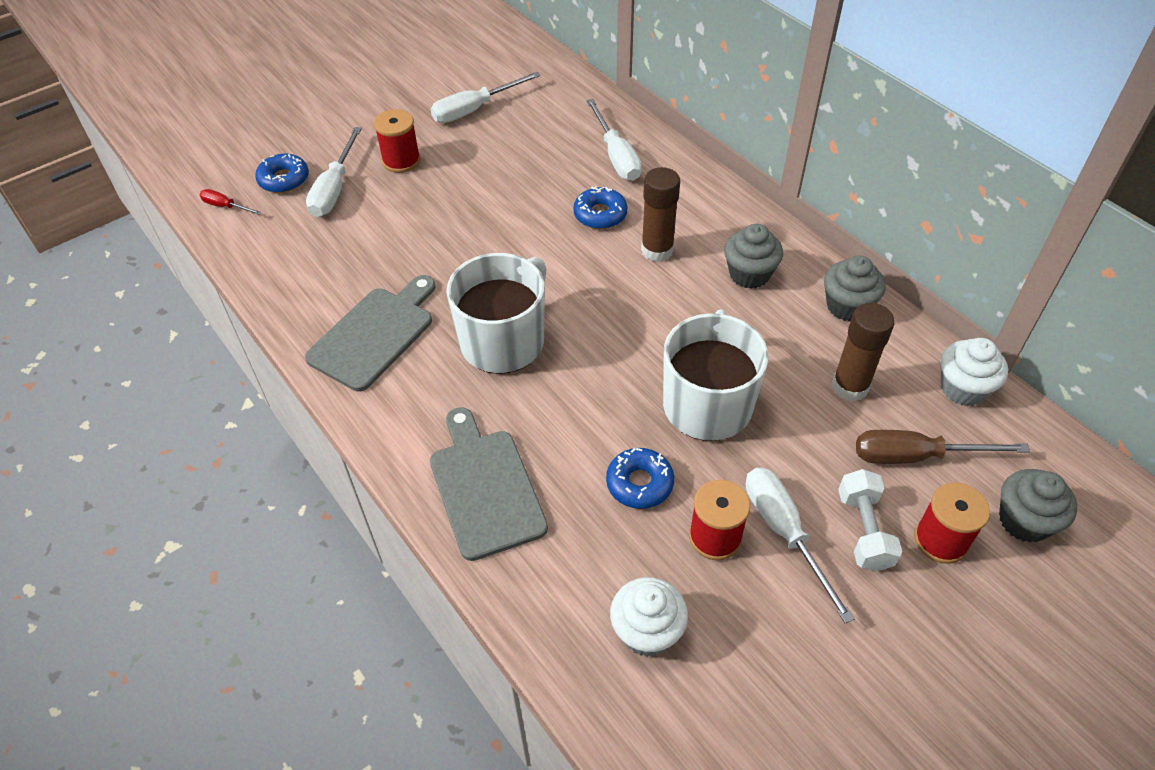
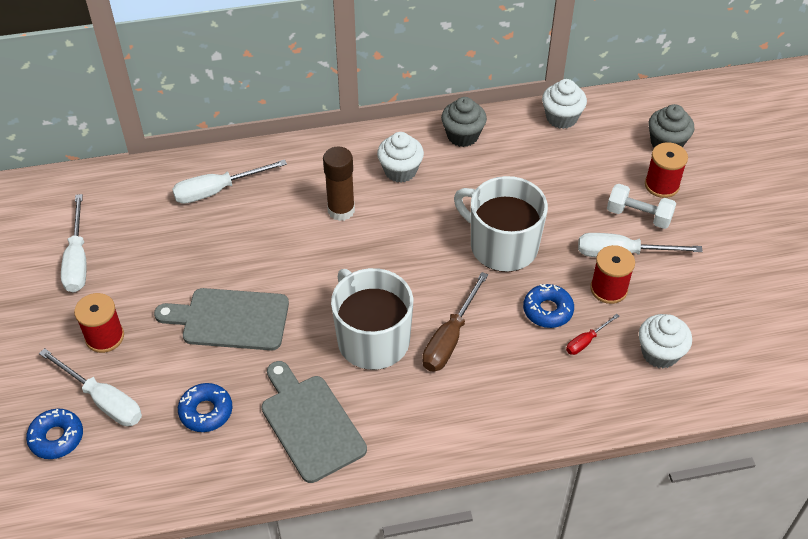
camera: 65 degrees left, 0 degrees up
red screwdriver [199,189,262,215] -> red screwdriver moved to [566,314,619,355]
grey cutting board [430,407,548,561] -> grey cutting board moved to [154,288,289,350]
blue donut [573,186,627,229] -> blue donut moved to [178,383,232,432]
white screwdriver [586,99,642,181] -> white screwdriver turned 150 degrees clockwise [172,159,287,204]
grey cupcake [724,224,783,289] -> white cupcake [377,132,424,183]
brown glue stick [832,303,895,401] -> none
brown screwdriver [856,430,1030,464] -> brown screwdriver moved to [422,272,488,372]

